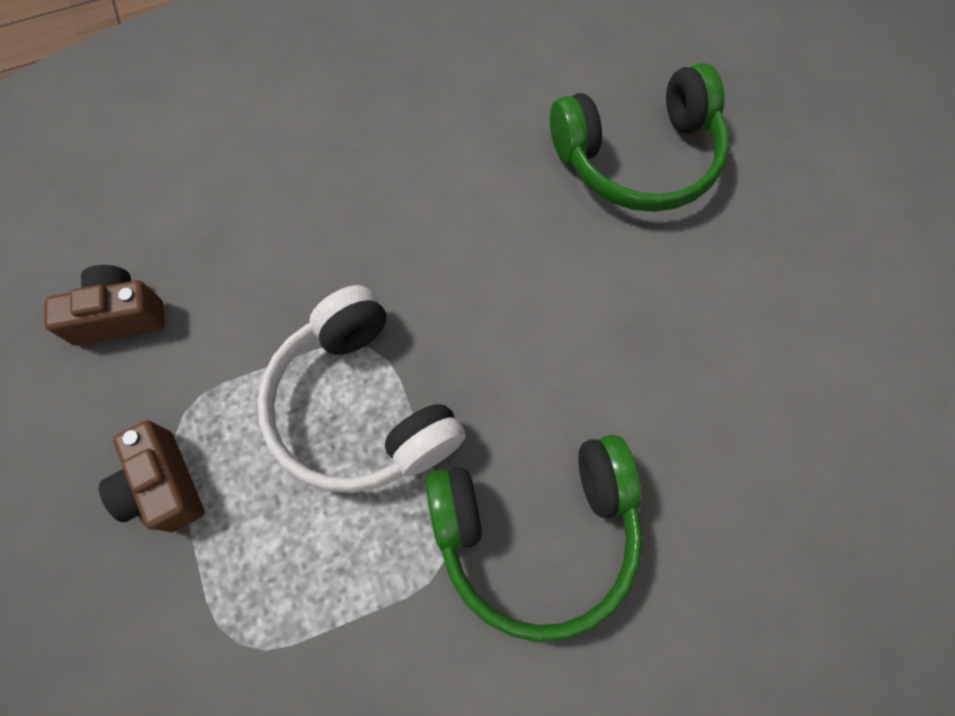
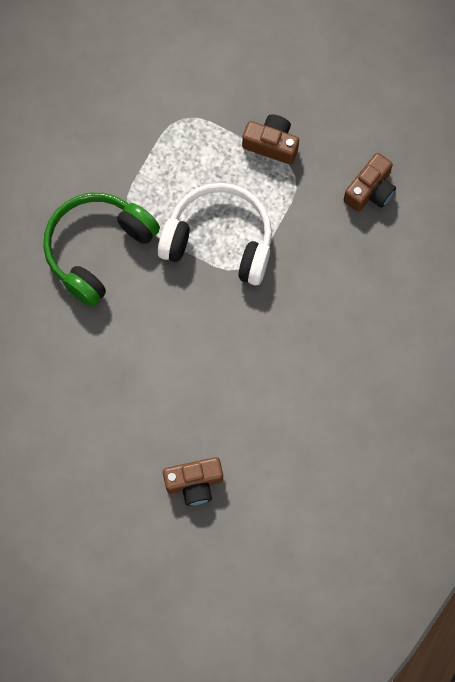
camera: 140 degrees right, 5 degrees up
green headphones [550,63,729,212] -> brown camera [163,457,223,506]

